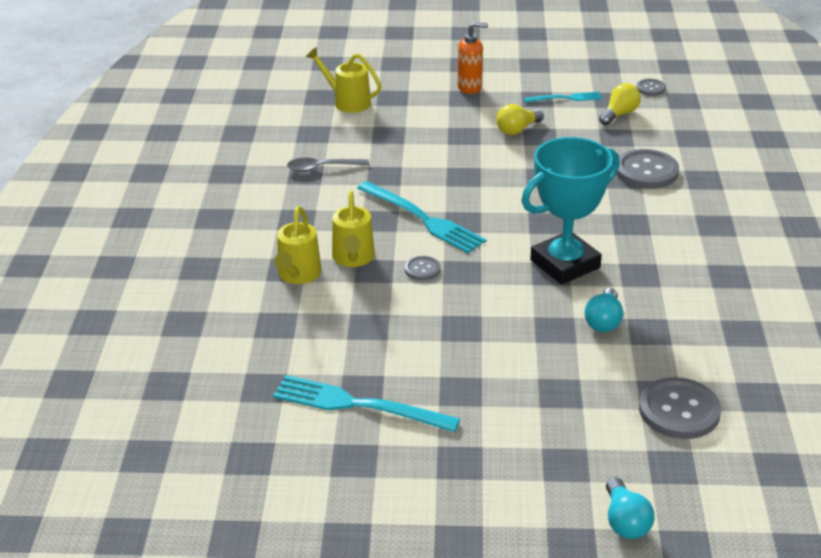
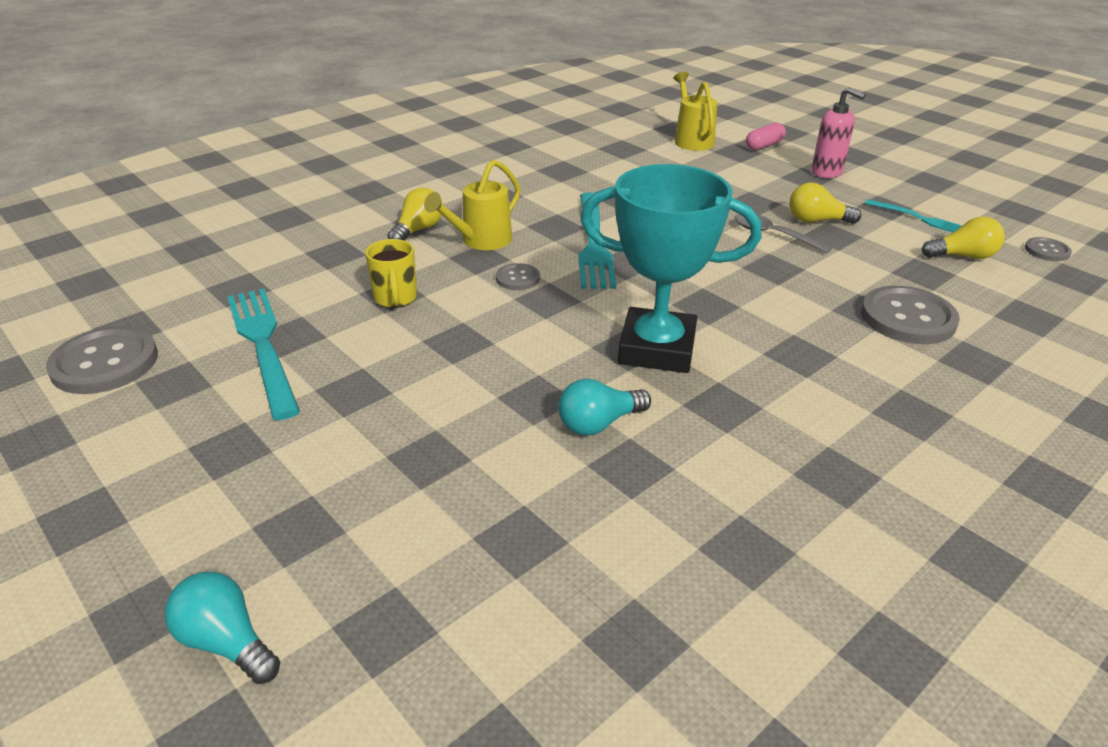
camera: 45 degrees right, 0 degrees up
yellow watering can [274,206,322,284] -> yellow light bulb [387,188,443,240]
grey spoon [287,158,369,172] -> grey spoon moved to [735,214,832,253]
orange soap dispenser [458,22,488,94] -> pink soap dispenser [812,87,866,178]
turquoise light bulb [606,477,654,539] -> turquoise light bulb turned 90 degrees clockwise [165,572,280,684]
grey button [639,377,721,439] -> grey button moved to [46,326,158,394]
none -> yellow mug [365,239,417,308]
none -> pink capsule [746,123,786,150]

